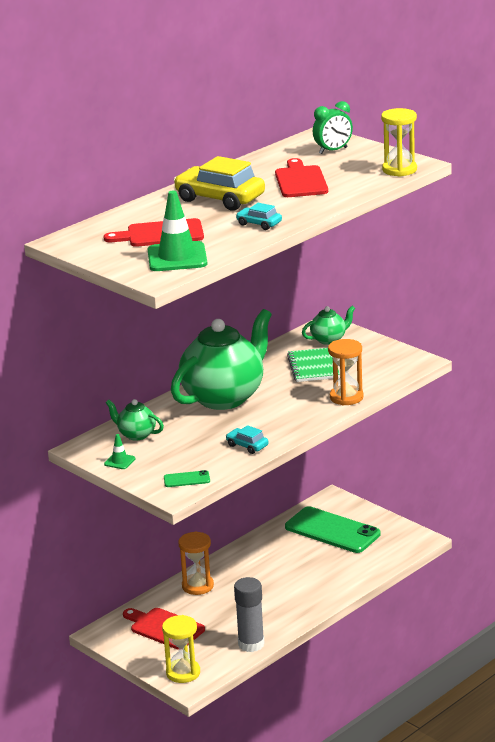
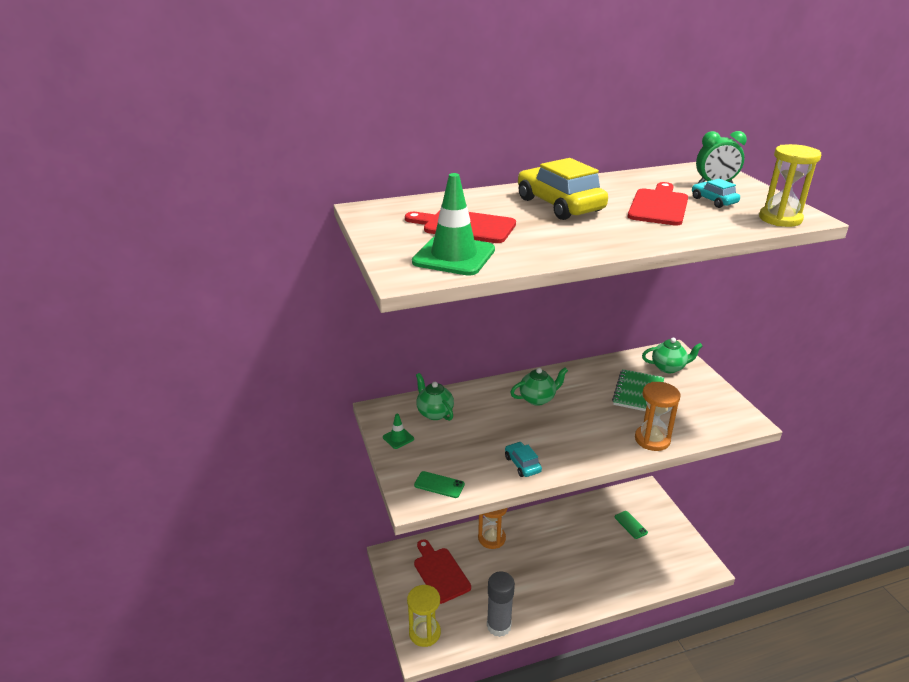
camera: 25 degrees right, 5 degrees up
green teapot [171,309,272,410] -> green teapot [510,368,568,406], size x0.45
turquoise car [236,203,282,230] -> turquoise car moved to [692,178,740,208]
green phone [285,506,381,553] -> green phone [615,511,648,539], size x0.42

